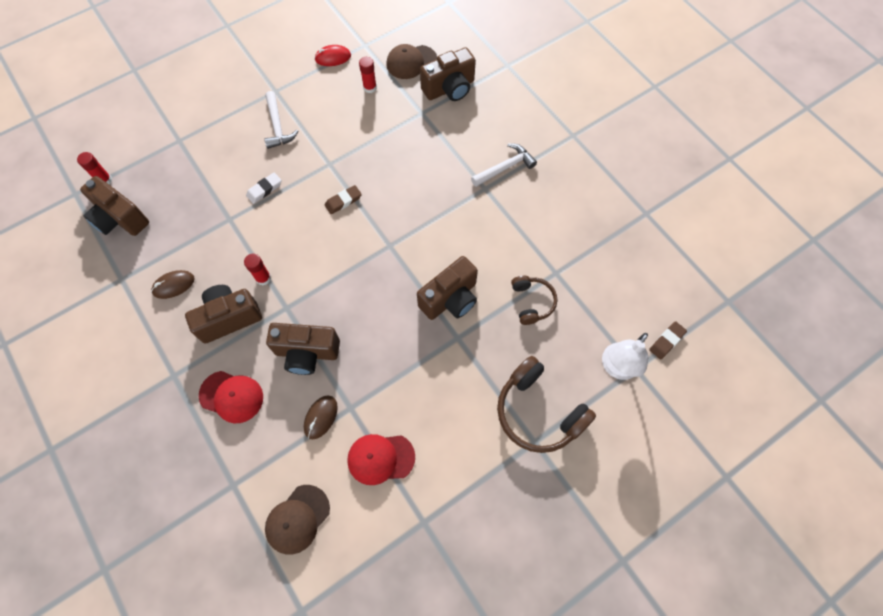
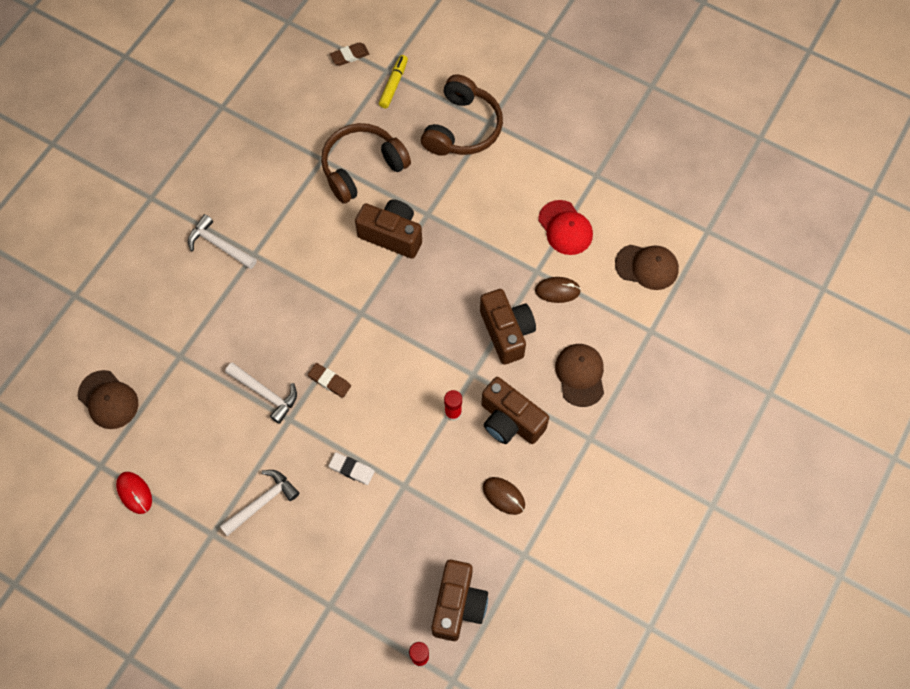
camera: 115 degrees left, 0 degrees up
red cap [199,371,263,423] -> brown cap [555,344,604,407]
red glue stick [359,57,377,93] -> none
brown camera [420,47,476,101] -> none
brown headphones [511,276,557,325] -> brown headphones [321,123,411,204], size x1.72
white lamp [602,333,648,380] -> yellow marker [379,55,408,108]
brown eraser [649,321,687,360] -> brown eraser turned 45 degrees counterclockwise [330,42,369,66]
none -> white hammer [225,363,297,424]

